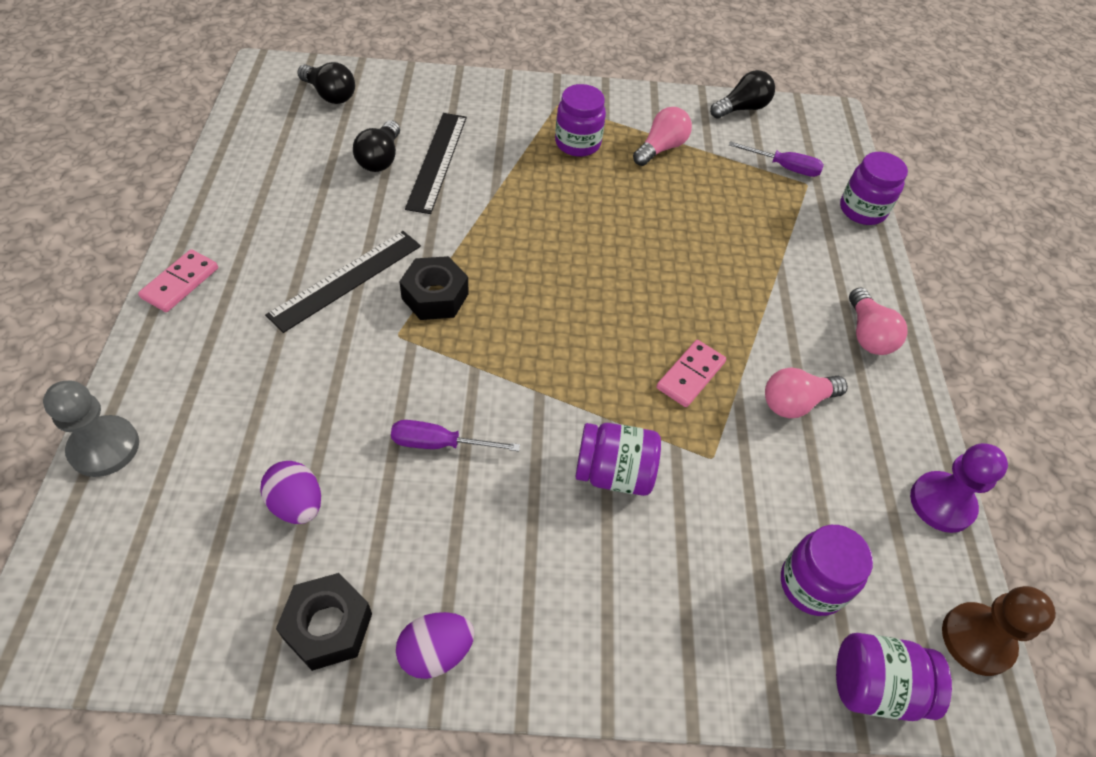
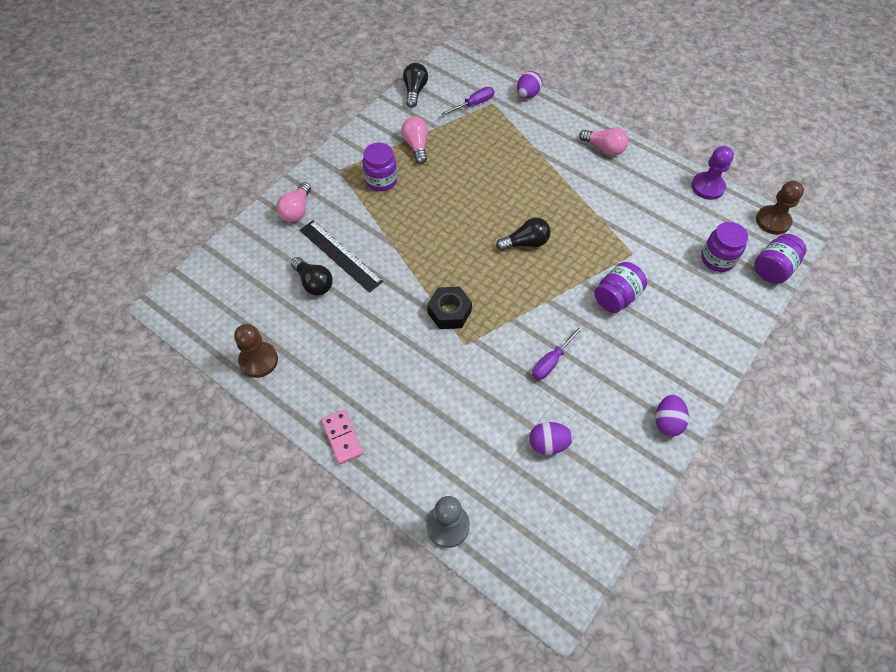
camera: 50 degrees left, 5 degrees up
black ruler [265,231,421,333] -> none
black nut [276,573,372,671] -> none
black light bulb [297,62,355,104] -> black light bulb moved to [496,218,551,251]
pink domino [656,340,726,407] -> none
pink light bulb [765,367,848,418] -> pink light bulb moved to [276,182,311,222]
purple jar [840,152,908,225] -> purple egg [517,71,542,98]
none -> brown pawn [234,324,278,378]

